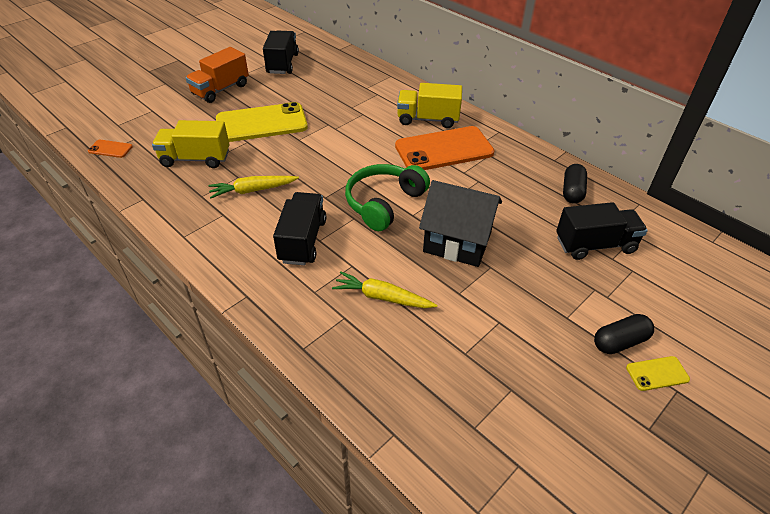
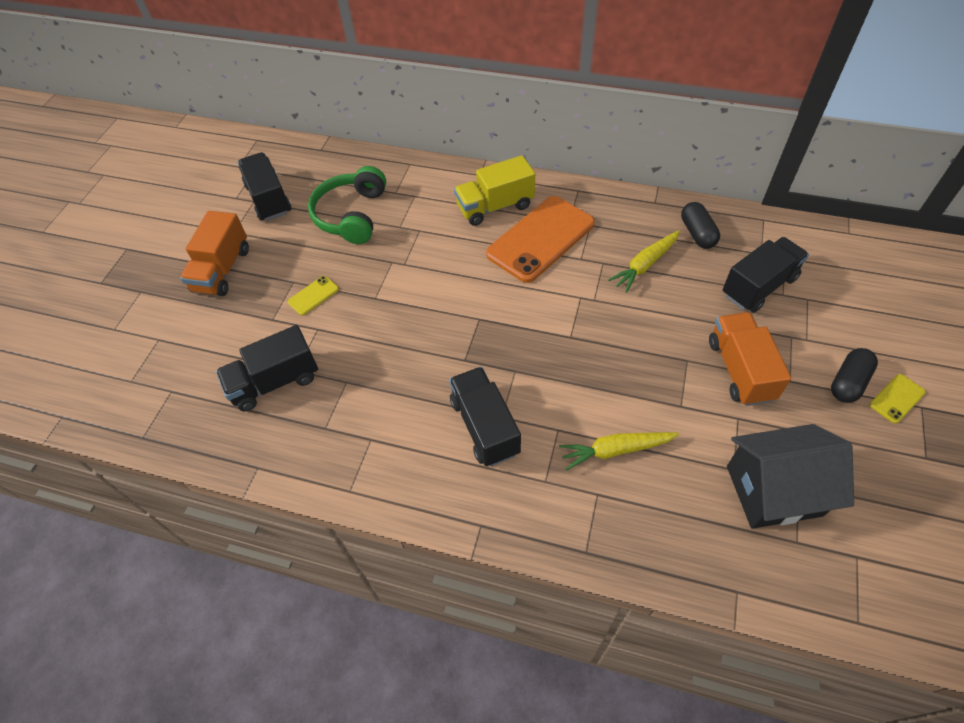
camera: 25 degrees left, 10 degrees up
orange phone [88,140,133,158] -> none
yellow truck [152,120,229,168] -> black truck [216,325,318,411]
yellow carrot [209,176,299,198] -> yellow carrot moved to [608,230,680,293]
yellow phone [216,102,308,142] -> yellow phone [288,276,339,316], size x0.42
green headphones [345,164,430,231] -> green headphones moved to [308,166,386,244]
black house [419,180,502,267] -> black house moved to [727,424,854,529]
none -> orange truck [709,312,791,406]

